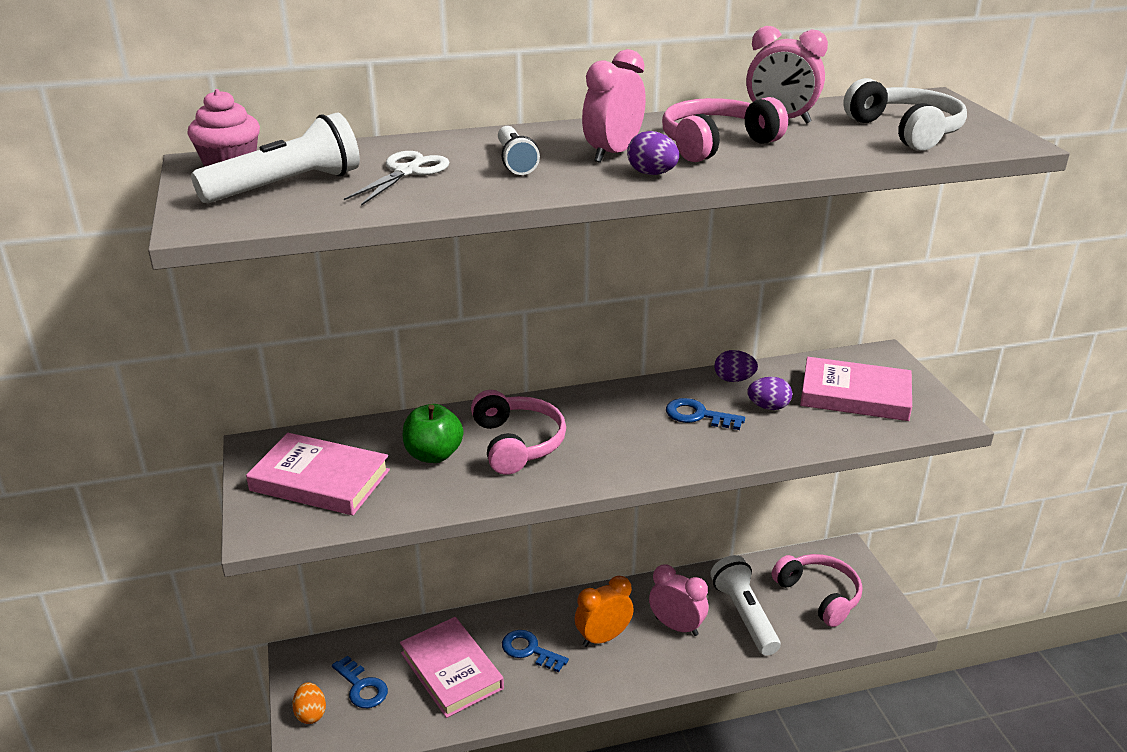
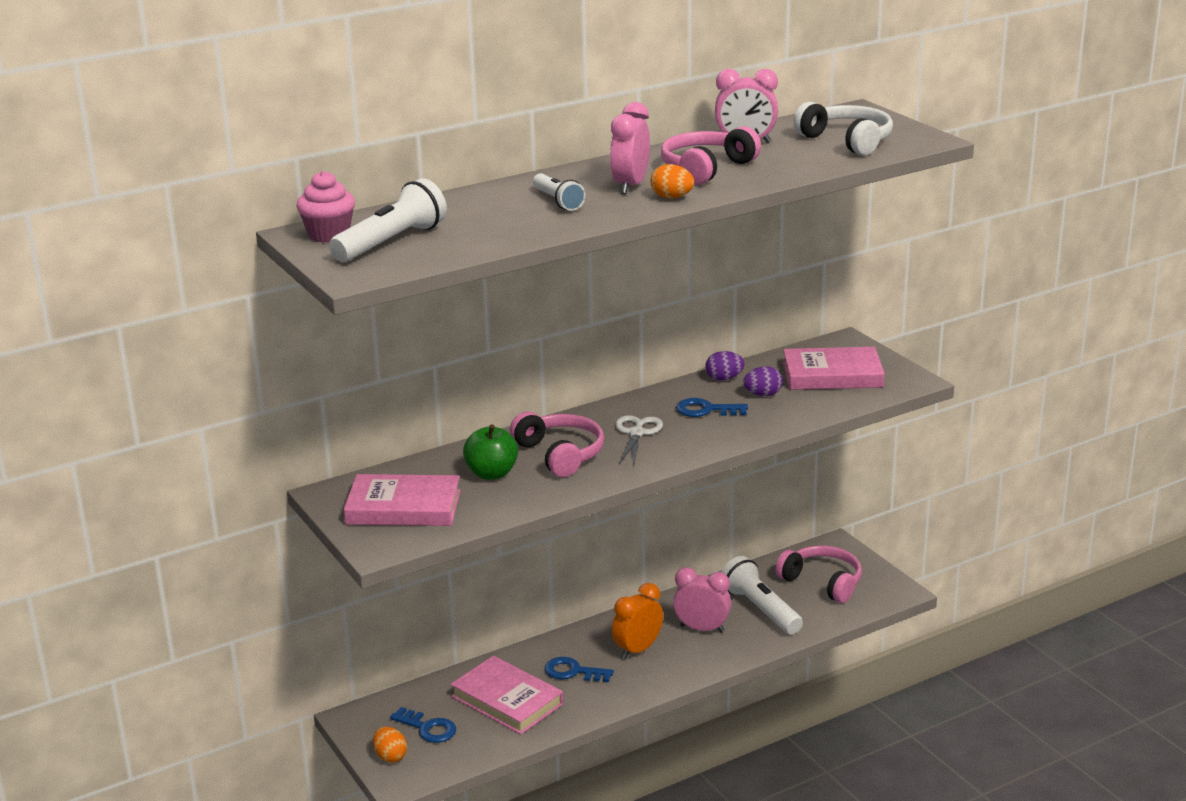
camera: 15 degrees left, 5 degrees down
white scissors [344,151,450,206] -> white scissors moved to [615,415,663,466]
purple egg [627,131,679,175] -> orange egg [651,164,694,199]

